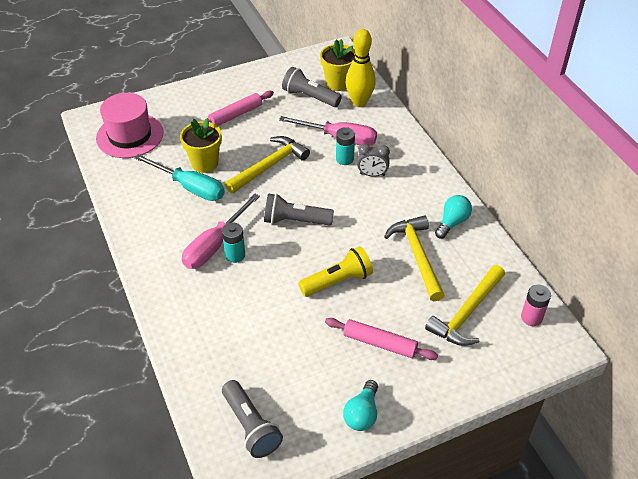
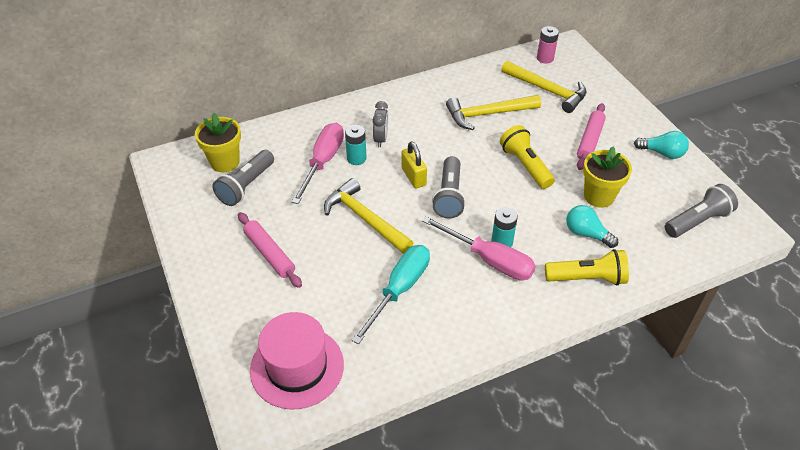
camera: 90 degrees left, 0 degrees up
yellow flower pot [180,118,222,173] -> yellow flower pot moved to [583,146,632,208]
yellow bowling pin [345,29,376,107] -> none
turquoise light bulb [435,195,472,239] -> turquoise light bulb moved to [566,205,618,248]
none -> yellow padlock [402,141,427,188]
none -> yellow flashlight [545,249,629,286]

